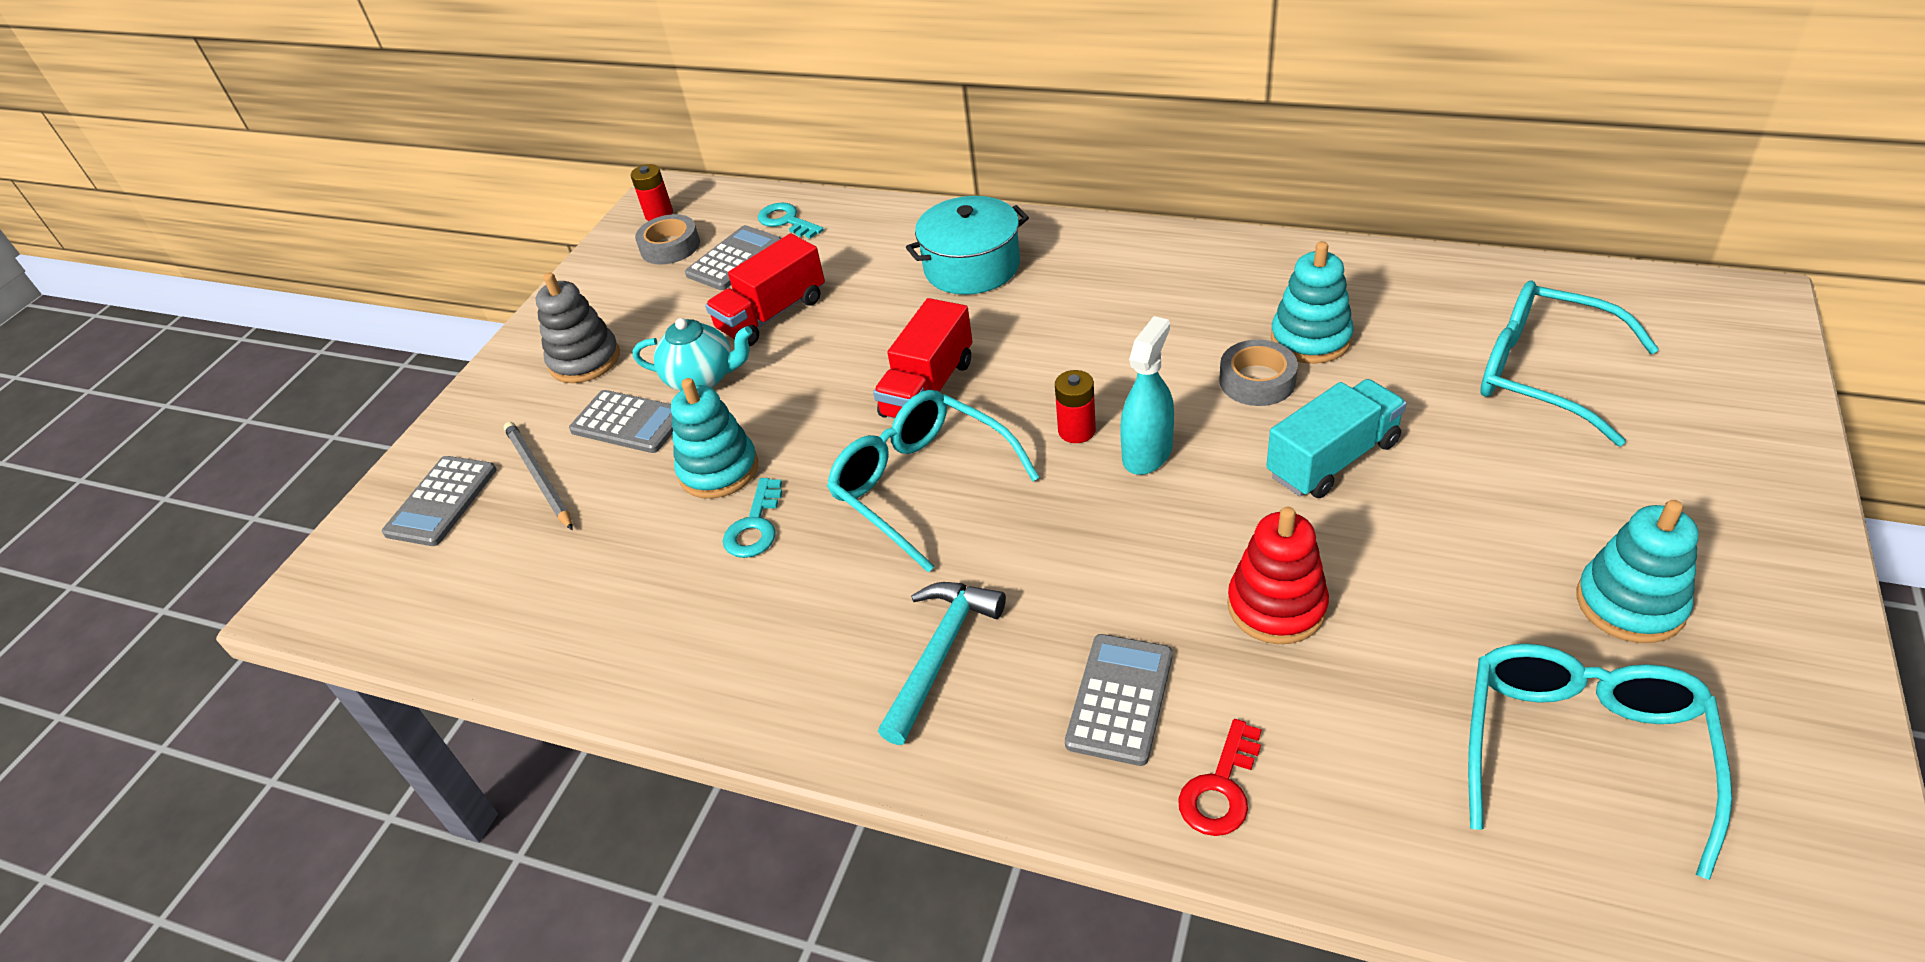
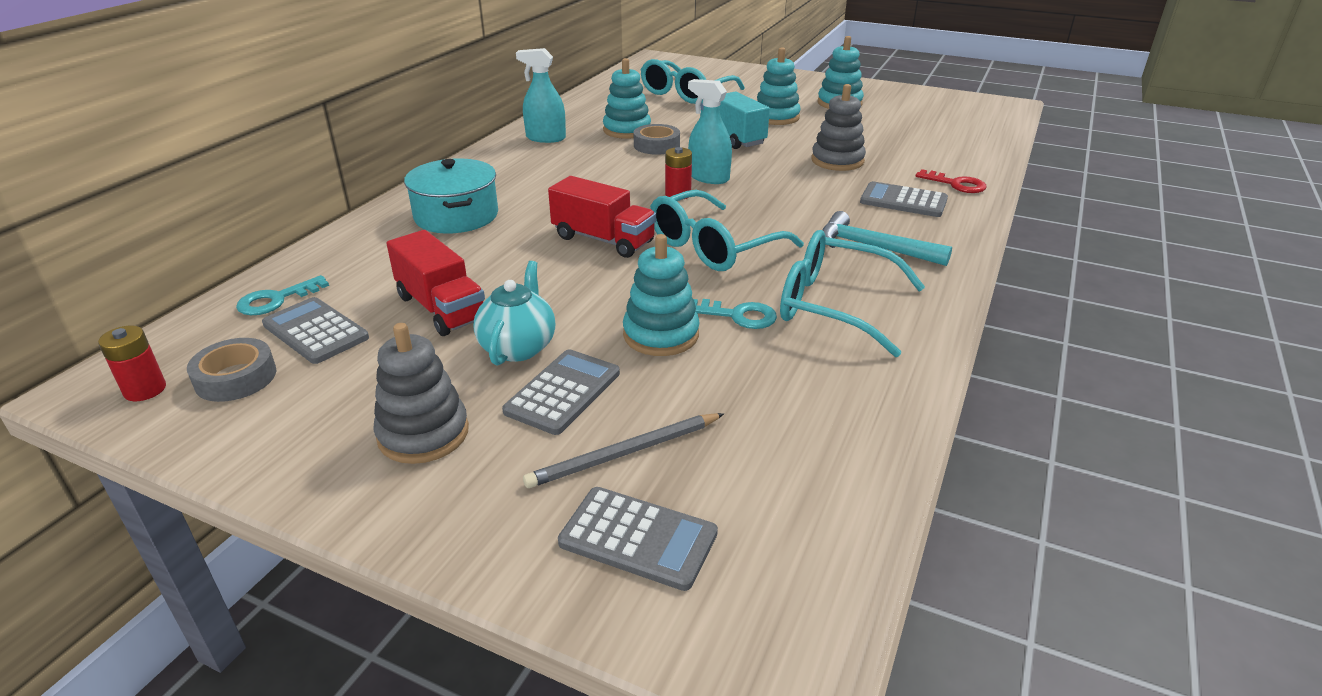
camera: 90 degrees left, 10 degrees down
red stacking toy [1227,507,1329,644] -> grey stacking toy [812,84,866,171]
turquoise glasses [1468,644,1732,880] -> turquoise glasses moved to [780,230,925,357]
none -> turquoise spray bottle [516,48,566,143]
none -> turquoise stacking toy [757,47,801,125]

